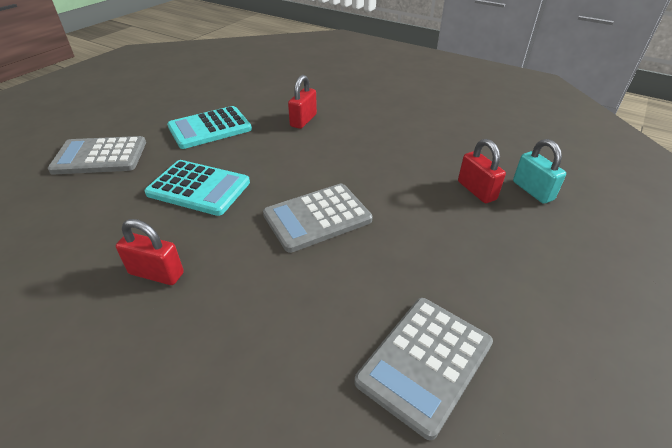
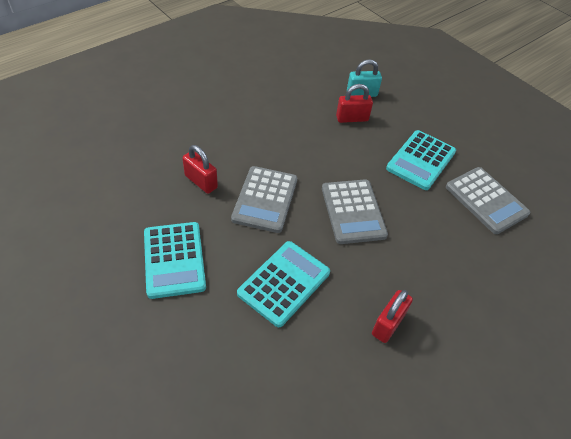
camera: 75 degrees left, 10 degrees up
grey calculator [48,136,146,175] -> grey calculator moved to [231,166,297,233]
none -> turquoise calculator [386,130,456,190]

